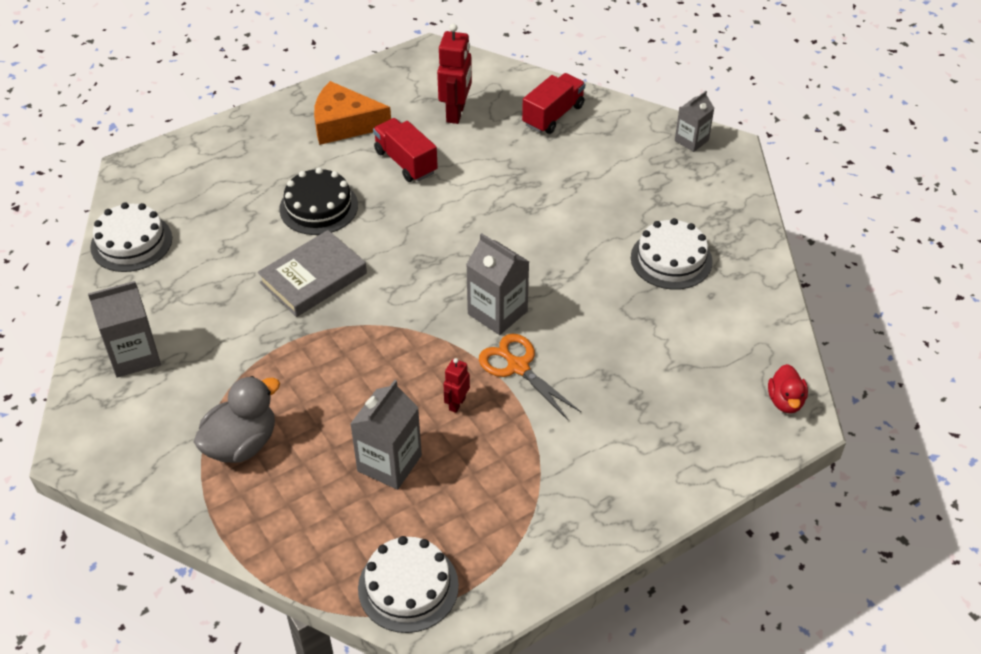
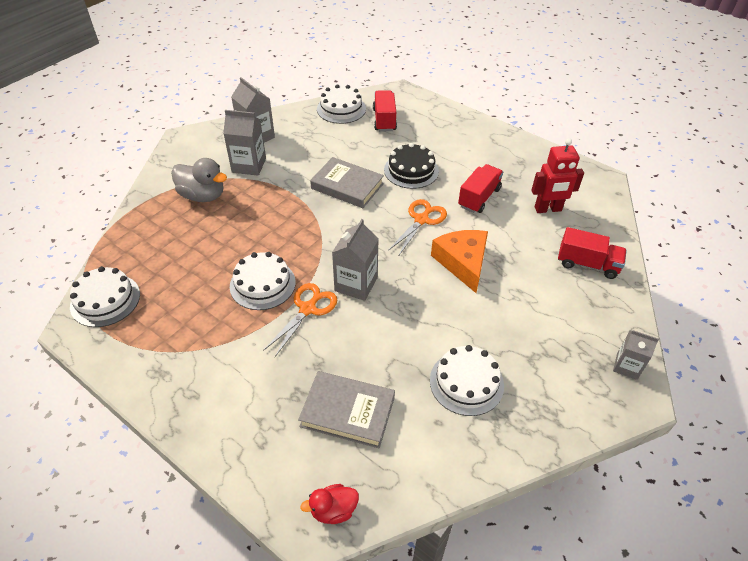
camera: 70 degrees right, 0 degrees up
orange cheese [314,81,391,145] -> orange cheese moved to [431,230,488,293]
grey carton [350,380,422,490] -> grey carton moved to [223,110,266,176]
red robot [443,358,470,413] -> white cake [230,252,296,310]
none -> grey book [298,371,395,448]
none -> red truck [373,90,397,131]
none -> orange scissors [388,199,447,255]

